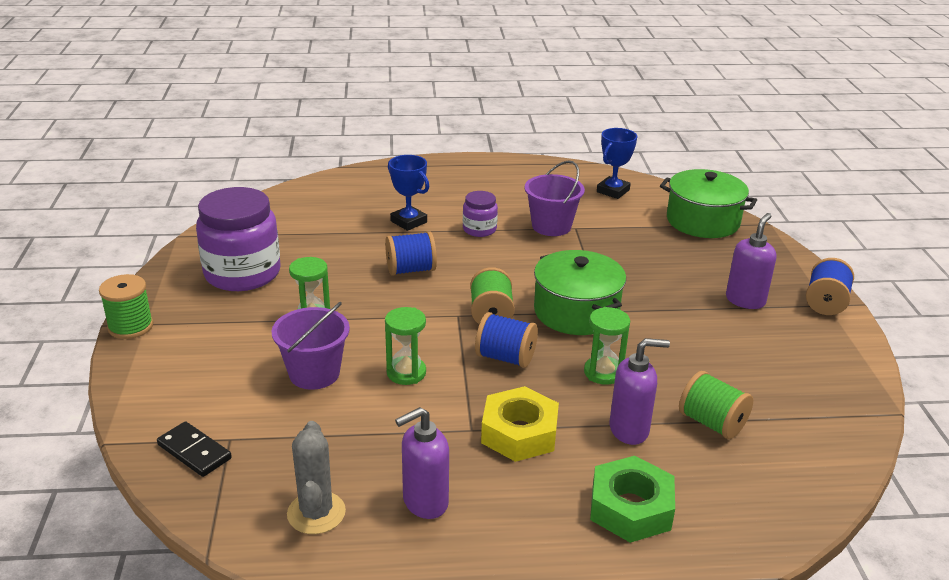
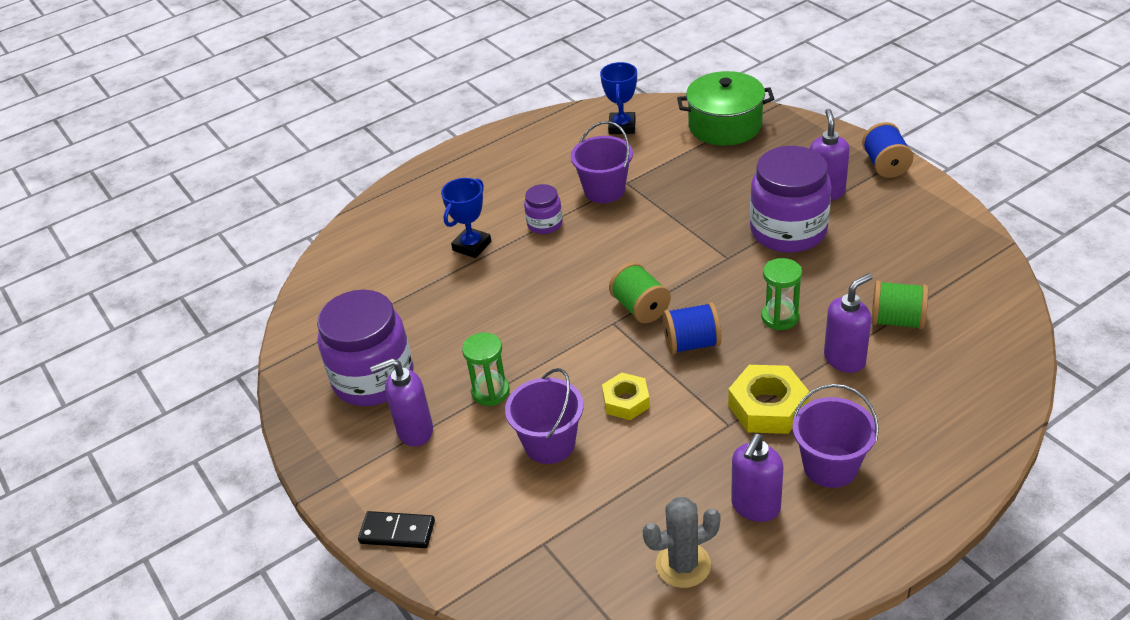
camera: 25 degrees left, 10 degrees up
green spool [99,274,153,339] -> none
black domino [157,421,232,477] -> black domino moved to [358,511,435,548]
grey cactus [287,421,346,534] -> grey cactus turned 75 degrees counterclockwise [643,497,721,588]
blue spool [385,231,437,276] -> none
green hourglass [385,307,426,385] -> yellow nut [602,373,650,420]
blue trophy [388,155,429,231] -> blue trophy turned 75 degrees counterclockwise [441,178,491,258]
green pot [534,250,626,335] -> none
green nut [590,456,675,543] -> none
none -> purple soap dispenser [370,358,433,447]
none -> purple jar [750,146,831,253]
none -> purple bucket [792,384,879,488]

